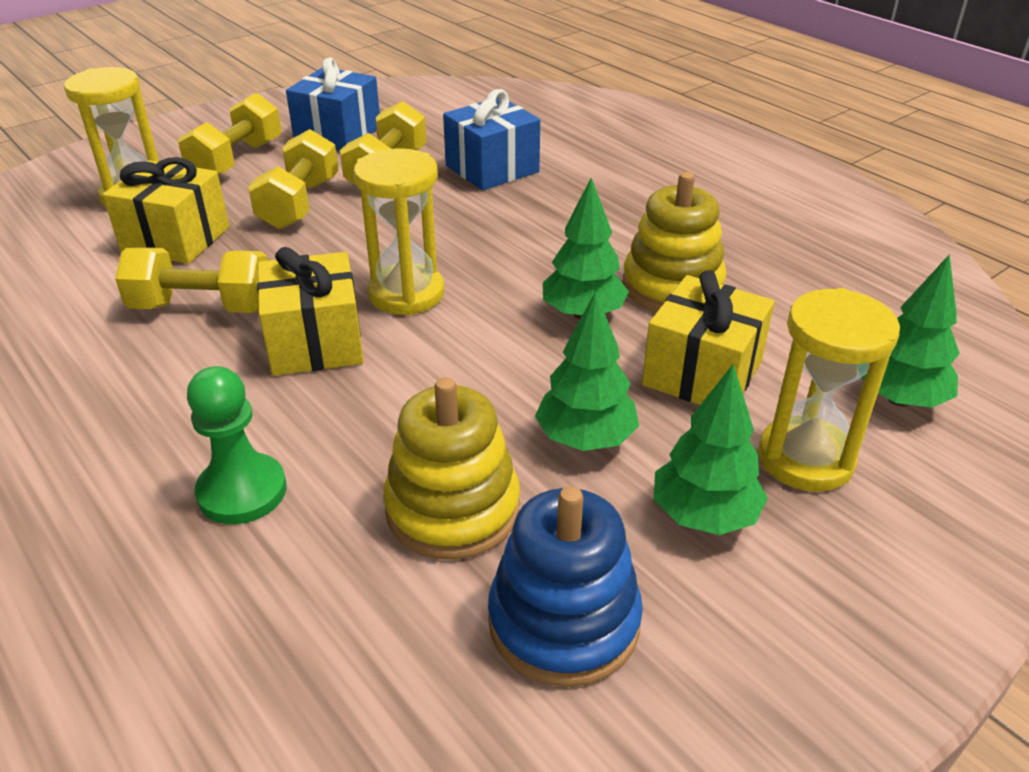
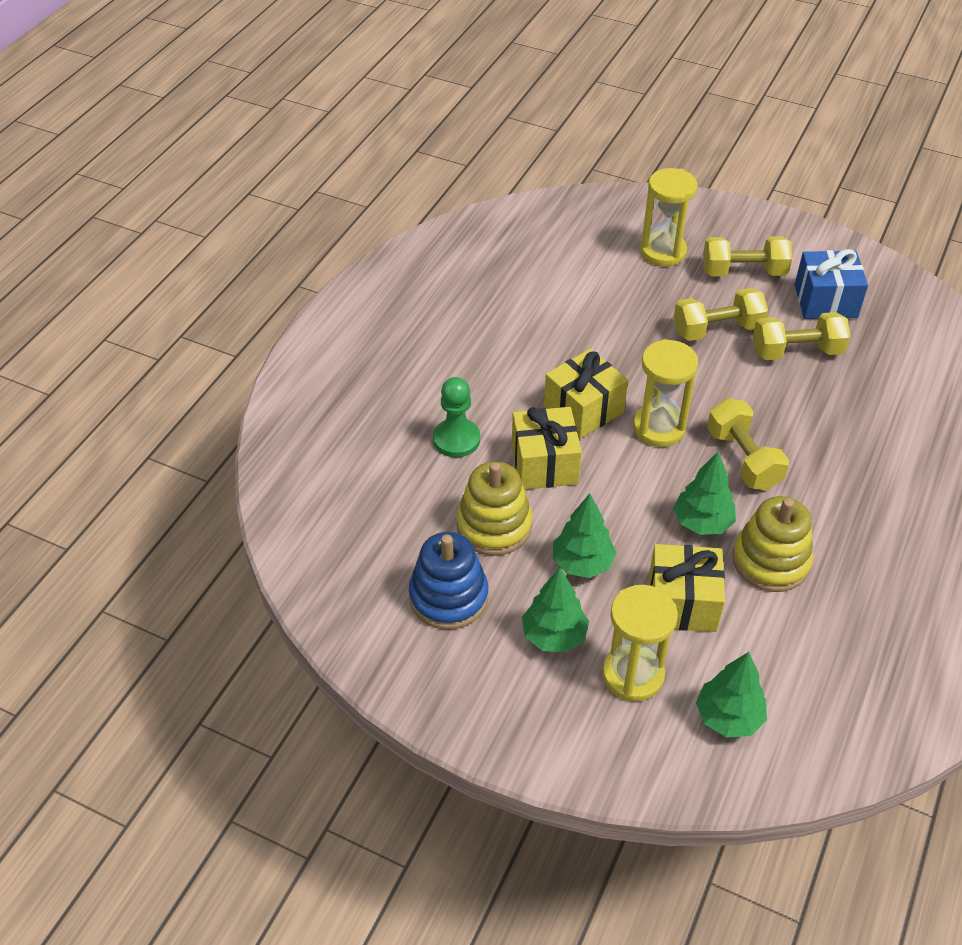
camera: 65 degrees right, 10 degrees up
yellow gift [103,157,229,264] -> yellow gift moved to [512,407,582,490]
yellow dumbbell [115,247,268,313] -> yellow dumbbell moved to [707,398,789,490]
blue gift [443,89,540,191] -> none

